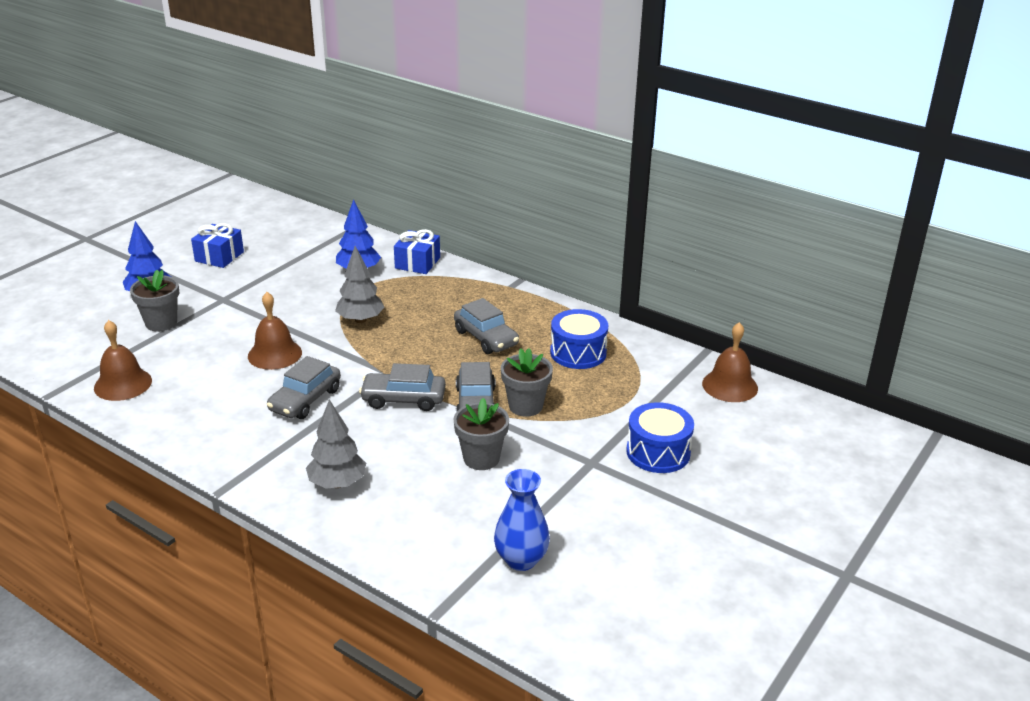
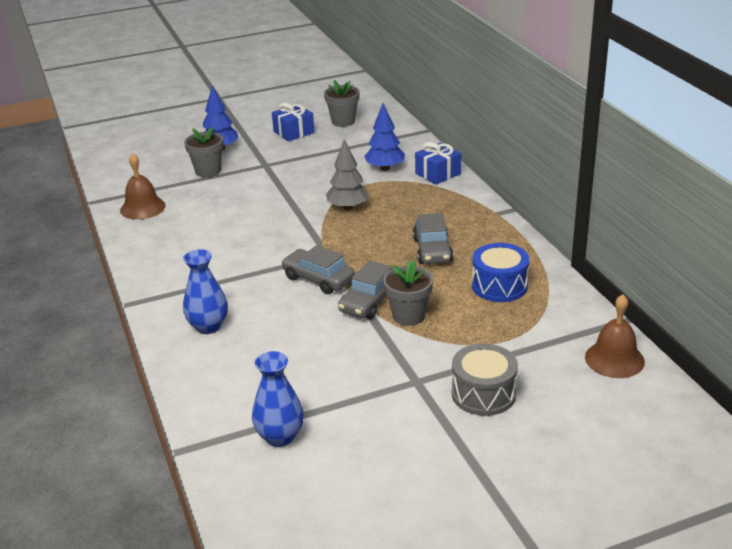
camera: 35 degrees right, 0 degrees up
brown bell [248,292,302,370] -> none
grey car [267,356,341,419] -> none
grey tree [306,400,366,488] -> blue vase [183,249,228,334]
grey flower pot [453,398,509,470] -> grey flower pot moved to [324,80,360,127]
blue drum [626,402,694,473] -> grey drum [452,343,518,416]

